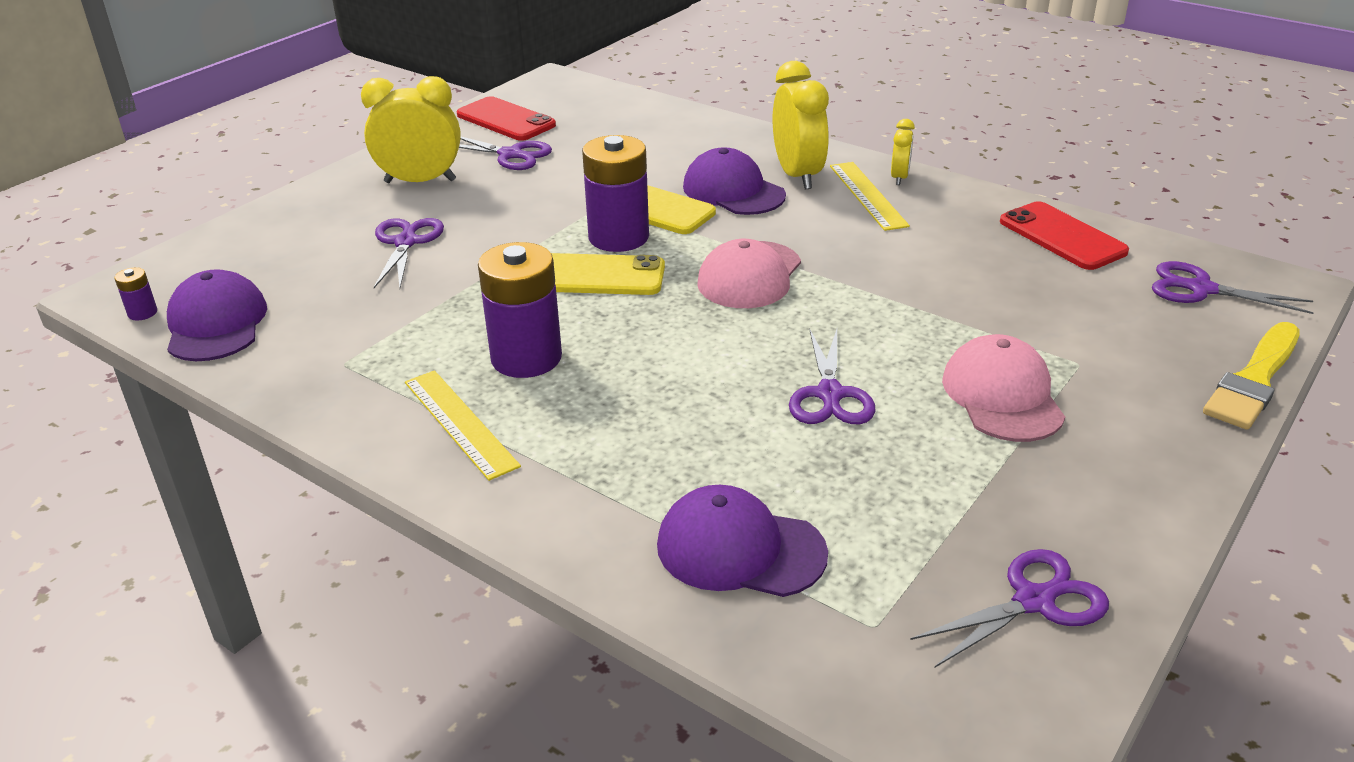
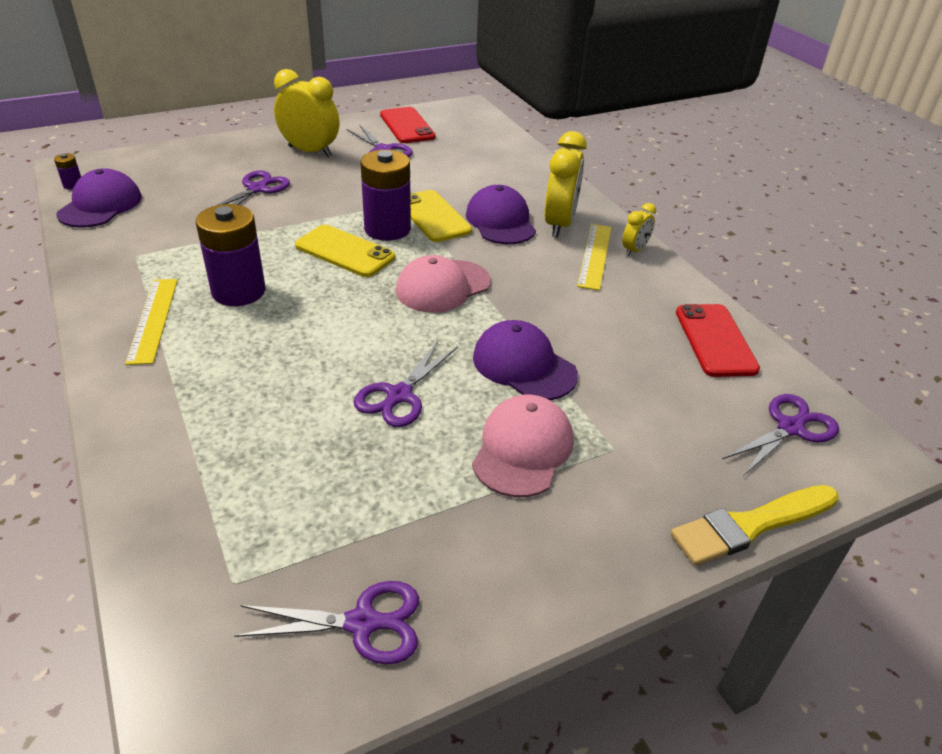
camera: 25 degrees right, 5 degrees up
purple cap [657,485,828,597] -> purple cap moved to [473,320,578,400]
purple scissors [1152,261,1314,314] -> purple scissors turned 90 degrees clockwise [723,394,839,476]

